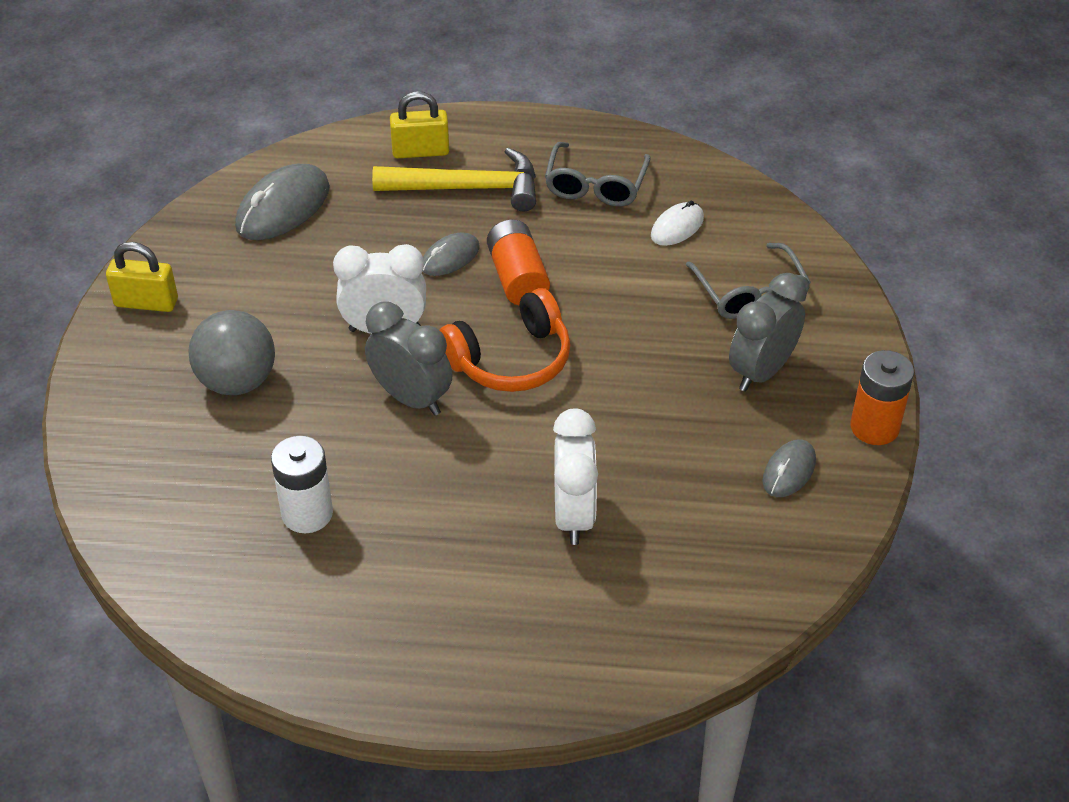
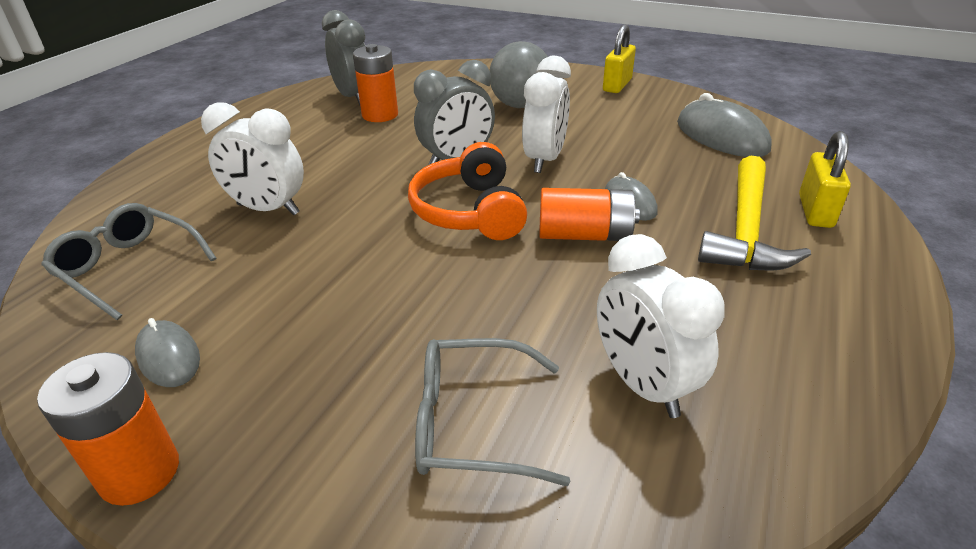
camera: 110 degrees right, 10 degrees down
white battery [271,436,333,533] -> orange battery [353,44,398,122]
grey glasses [545,142,651,207] -> grey glasses moved to [41,203,216,320]
white mouse [651,201,704,246] -> white clock [597,234,725,418]
grey clock [729,273,807,392] -> grey clock moved to [322,10,365,105]

